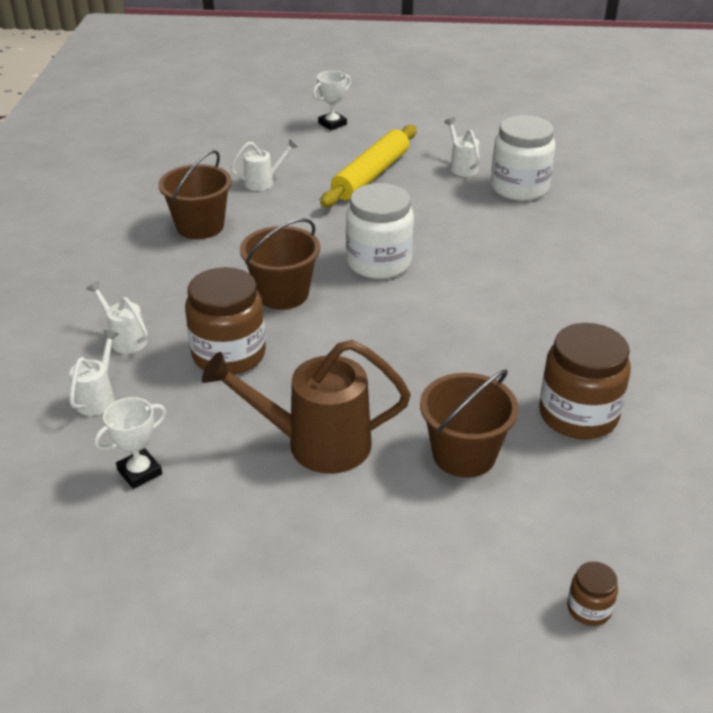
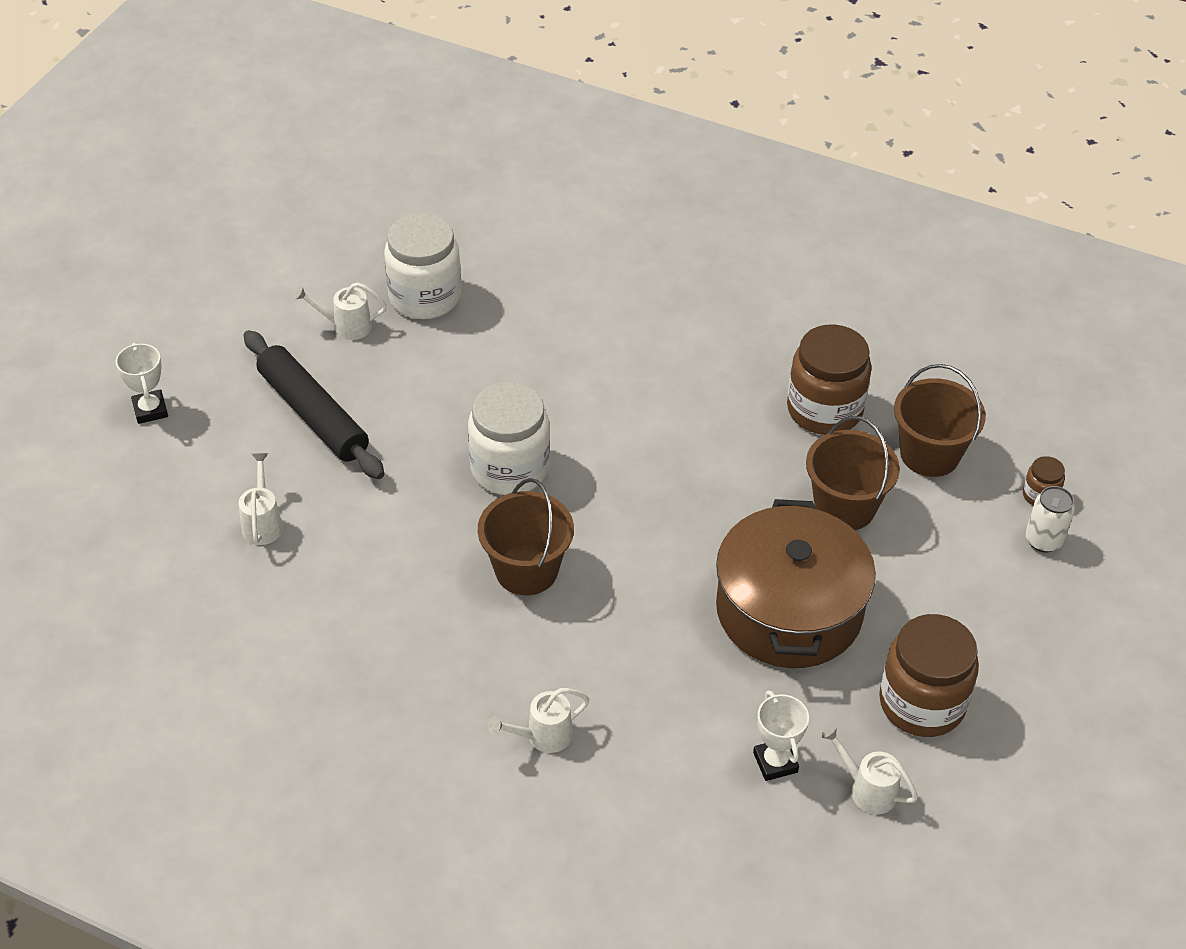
camera: 70 degrees left, 10 degrees up
white watering can [70,330,119,416] -> white watering can moved to [821,725,918,814]
brown bucket [158,150,232,239] -> brown bucket moved to [894,364,986,477]
brown jar [185,267,266,375] -> brown jar moved to [879,614,979,737]
brown watering can [202,340,411,474] -> brown pot [716,499,876,668]
yellow rolling pin [320,125,417,207] -> black rolling pin [243,330,384,479]
none -> white can [1025,486,1075,553]

